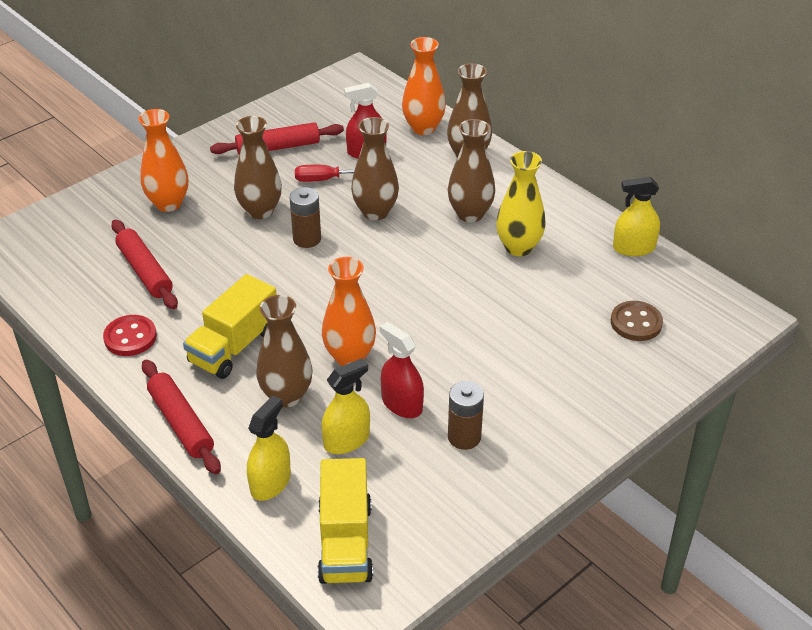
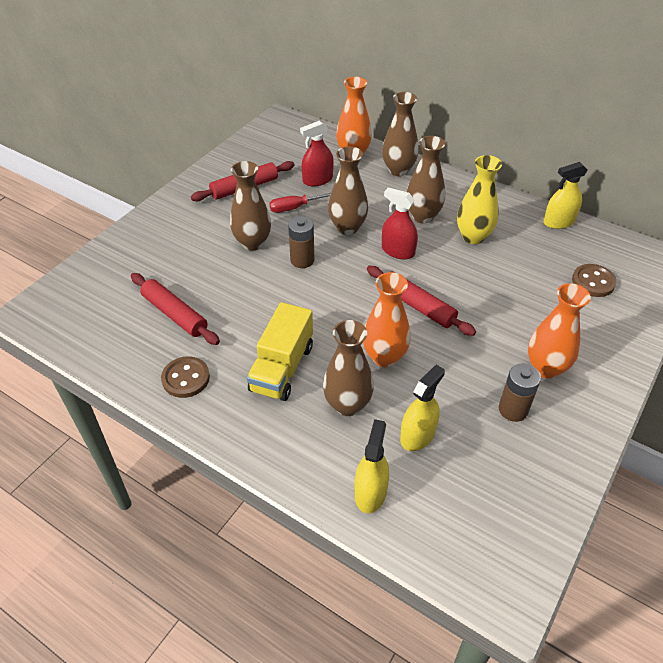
camera: 15 degrees left, 5 degrees up
red button [103,315,157,356] -> brown button [161,356,210,398]
orange vase [139,109,188,212] -> orange vase moved to [528,283,591,379]
red rolling pin [142,360,221,474] -> red rolling pin moved to [367,266,476,336]
yellow truck [317,458,373,584] -> none
red spray bottle [380,322,424,418] -> red spray bottle moved to [382,188,418,259]

